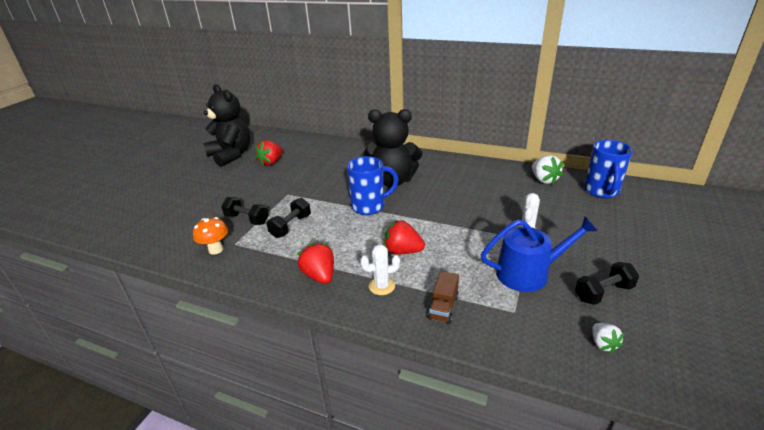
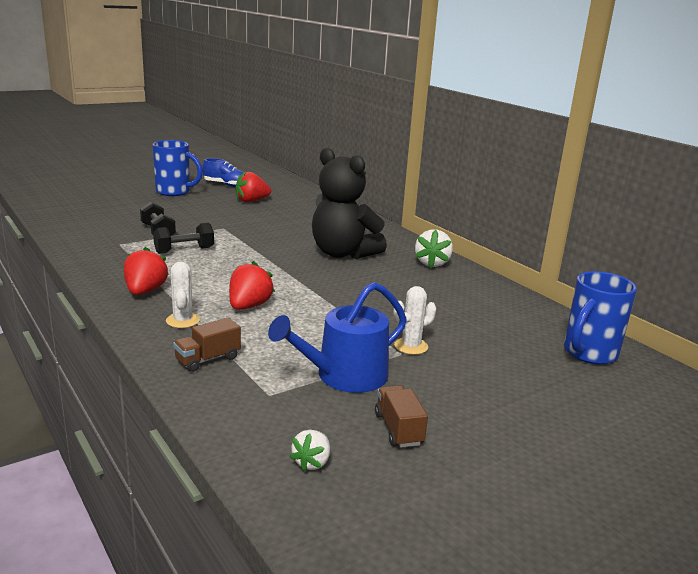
camera: 30 degrees right, 10 degrees down
orange mushroom [193,217,228,255] -> none
black teddy bear [204,84,250,167] -> blue shoe [202,158,244,187]
blue mug [347,156,398,215] -> blue mug moved to [152,140,203,196]
white cactus [360,245,400,295] -> white cactus turned 60 degrees clockwise [166,261,200,328]
red strawberry [384,220,425,255] -> red strawberry turned 60 degrees clockwise [229,261,275,310]
blue watering can [481,217,598,292] -> blue watering can turned 120 degrees clockwise [268,282,407,393]
white strawberry [532,155,563,185] -> white strawberry moved to [415,229,453,268]
black dumbbell [575,262,639,305] -> brown truck [375,385,428,448]

